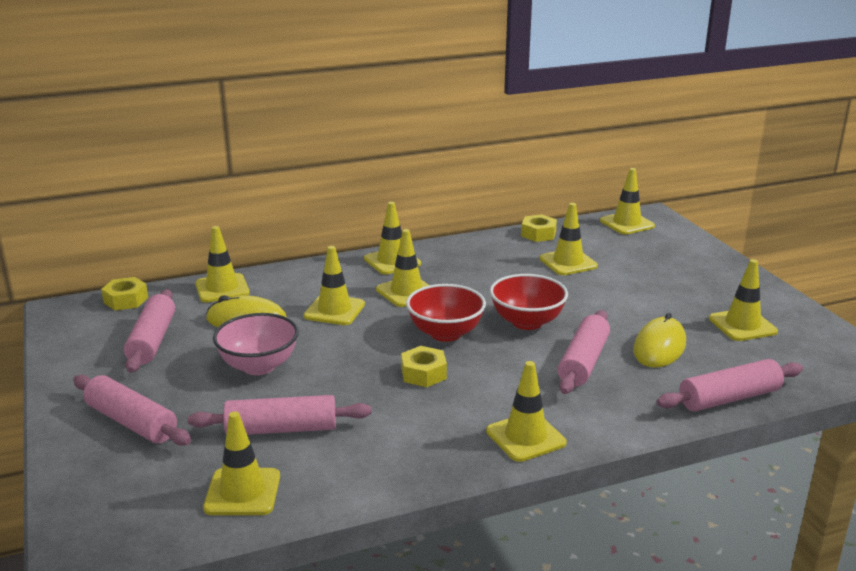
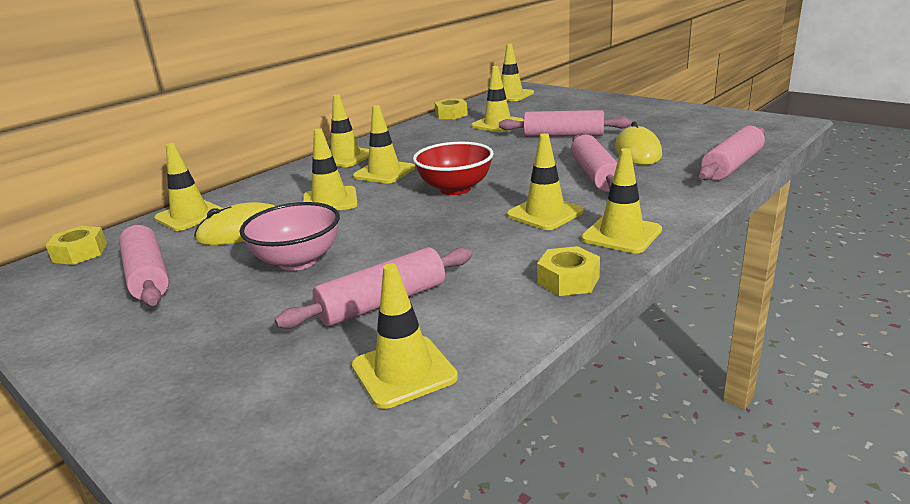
camera: 25 degrees left, 0 degrees up
pink rolling pin [73,375,191,446] -> pink rolling pin moved to [499,110,631,137]
yellow nut [401,346,447,387] -> yellow nut moved to [537,246,600,296]
red bowl [490,274,568,330] -> none
yellow traffic cone [709,259,778,341] -> yellow traffic cone moved to [507,133,584,230]

